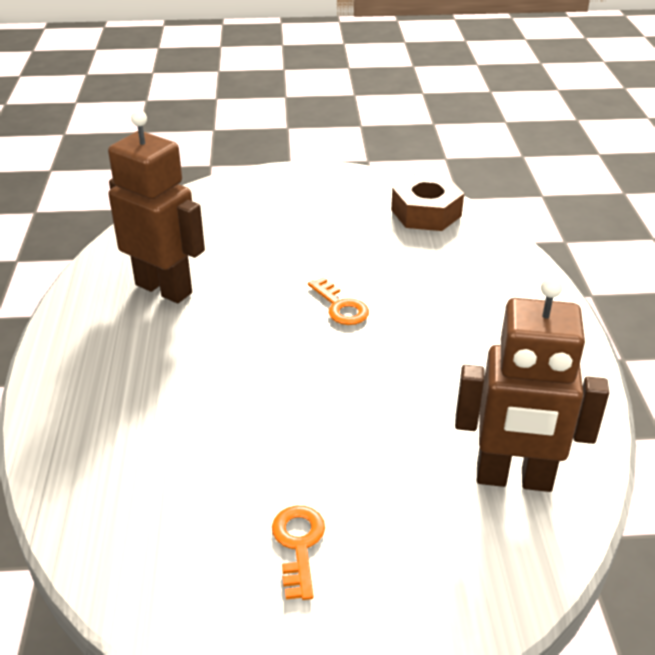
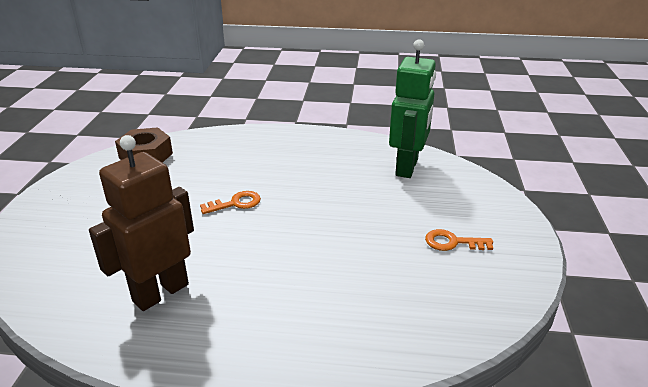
camera: 80 degrees left, 5 degrees down
brown robot [455,276,609,492] -> green robot [389,40,436,178]

